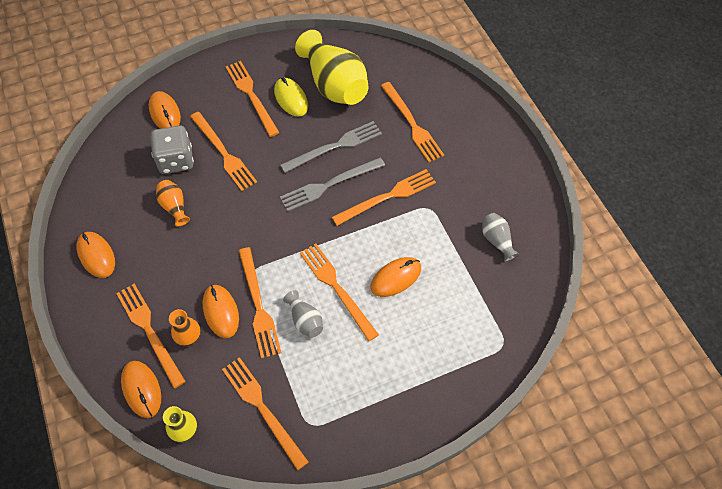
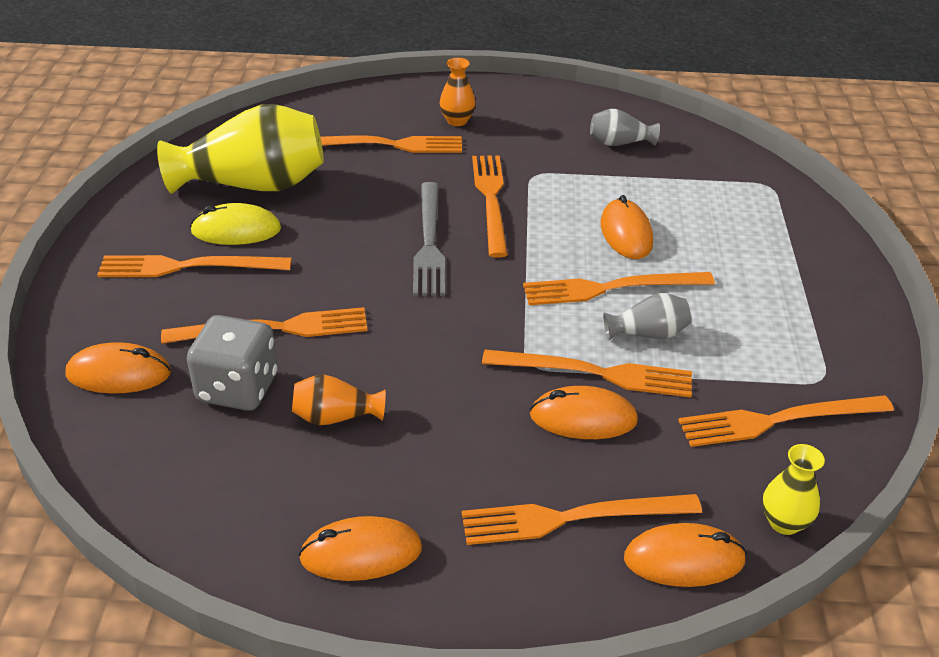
camera: 65 degrees left, 20 degrees down
orange vase [169,309,201,346] -> orange vase moved to [439,58,476,126]
grey fork [280,121,382,173] -> none

